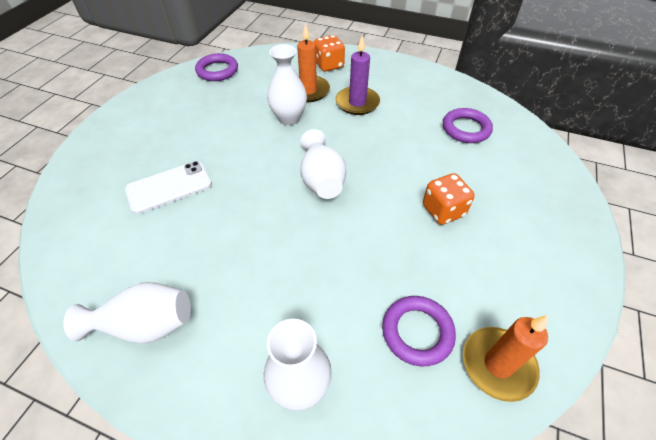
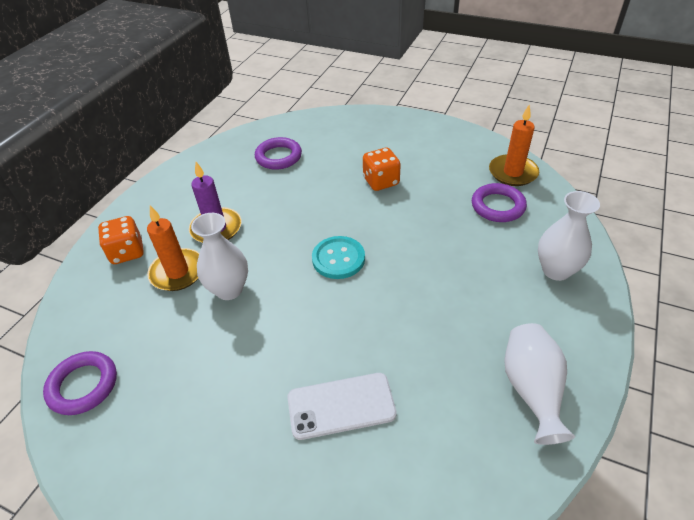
camera: 85 degrees left, 5 degrees down
white phone [125,161,212,214] -> white phone turned 75 degrees counterclockwise [287,373,397,440]
white vase [300,129,346,199] -> turquoise button [312,236,365,279]

